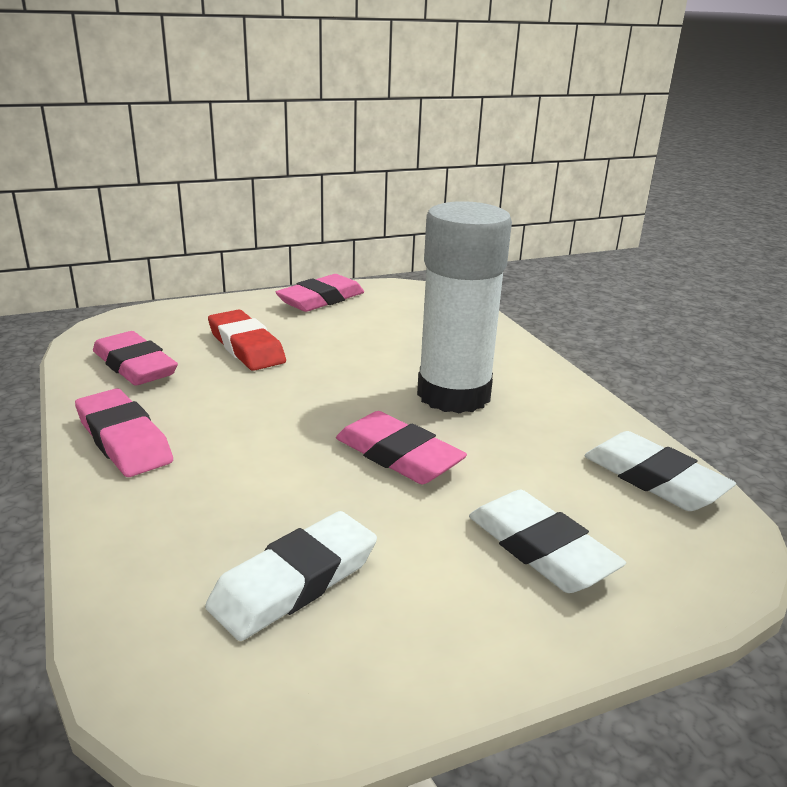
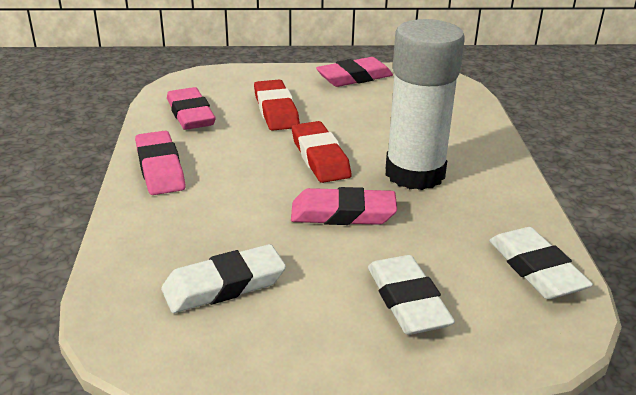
camera: 20 degrees right, 5 degrees up
pink eraser [336,411,467,484] -> pink eraser turned 60 degrees counterclockwise [291,187,397,225]
none -> red eraser [292,121,351,183]

